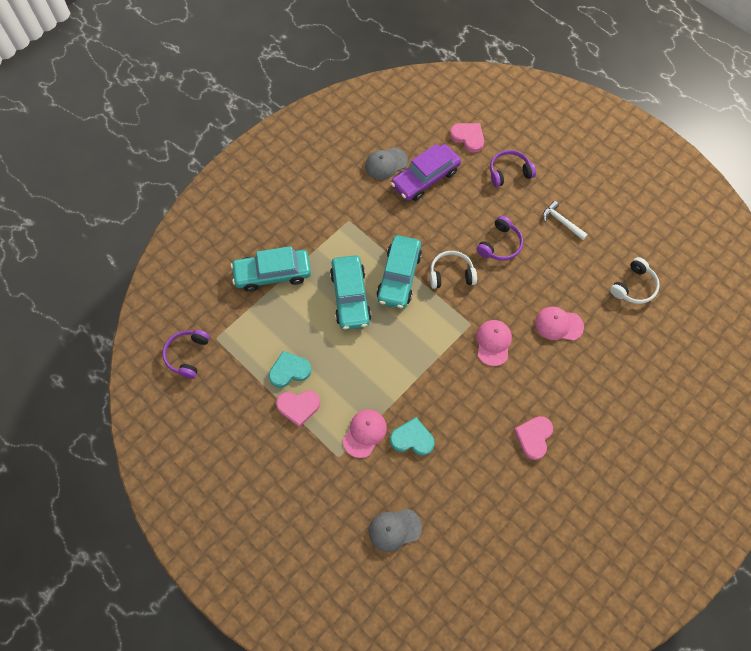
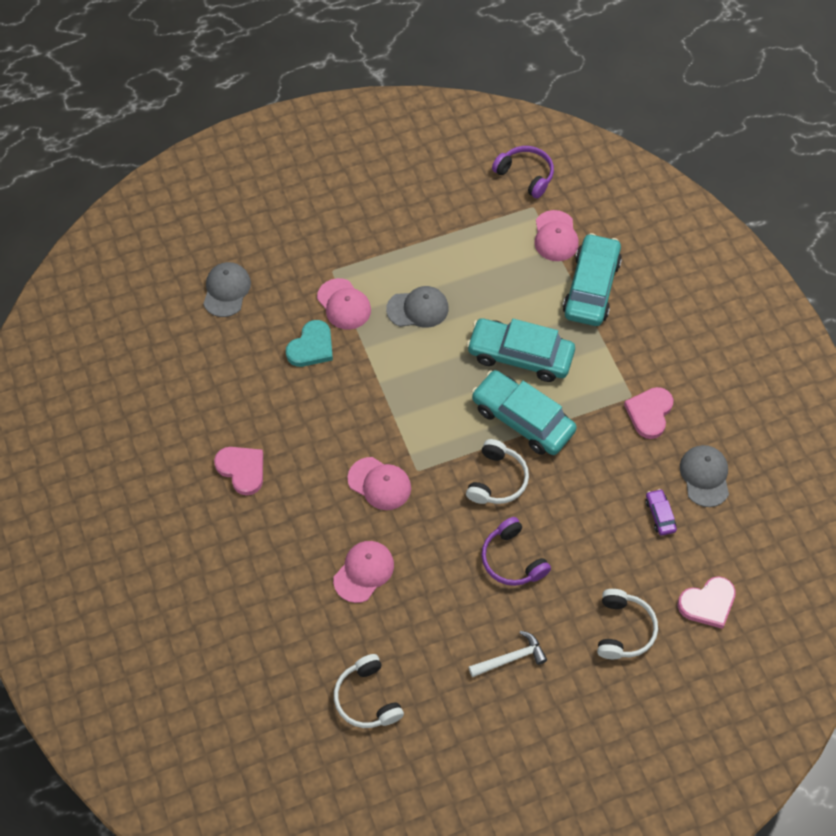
camera: 115 degrees right, 5 degrees down
turquoise heart [269,351,311,388] -> none
pink heart [276,390,321,427] -> pink heart moved to [624,387,673,439]
purple car [391,144,461,201] -> purple car [645,489,677,536], size x0.43
purple headphones [490,150,536,187] -> white headphones [597,589,658,659]
none -> grey cap [386,286,449,328]
none -> pink cap [535,210,579,261]

